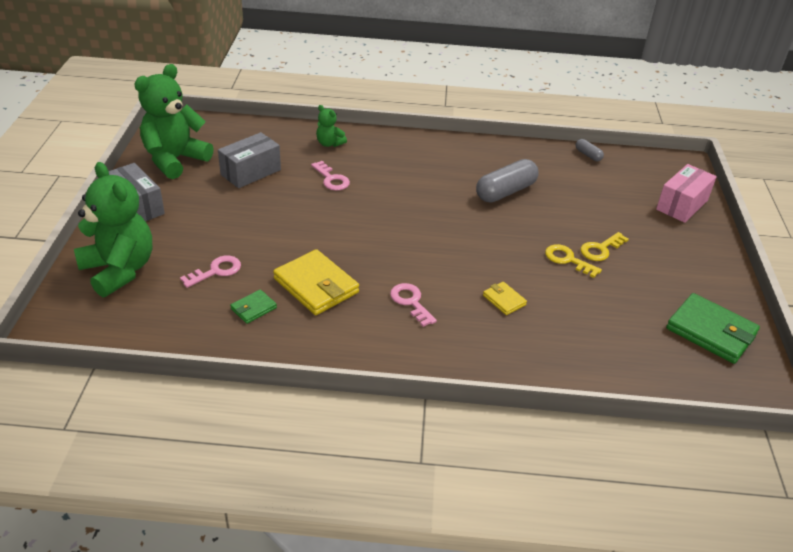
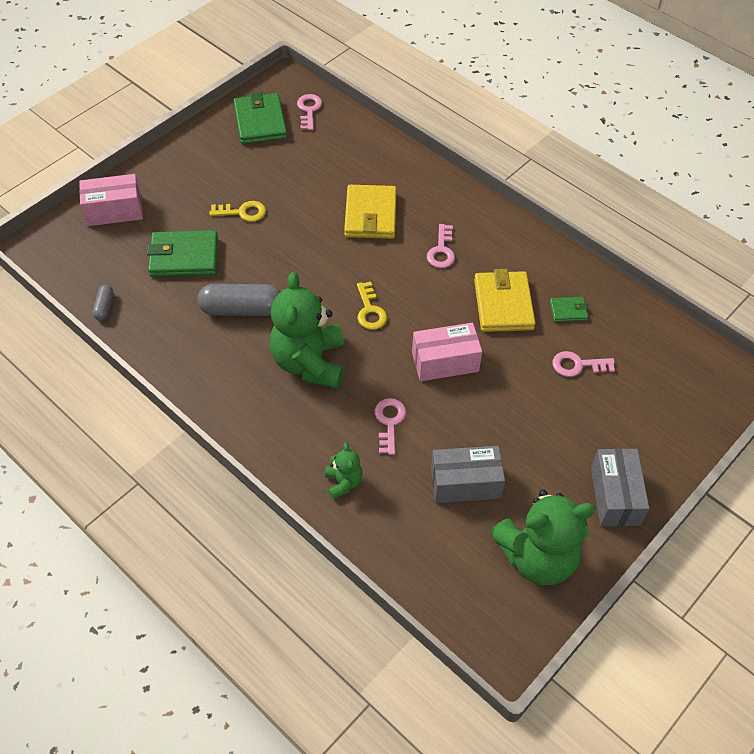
camera: 140 degrees left, 15 degrees up
green teddy bear [74,162,152,297] -> green teddy bear moved to [270,272,344,389]
yellow wallet [483,282,527,315] -> yellow wallet [344,185,397,239], size x2.00
yellow key [545,244,602,278] -> yellow key moved to [357,281,387,330]
none -> green wallet [147,230,218,277]
none -> pink key [297,94,322,130]
none -> pink box [412,323,482,381]

